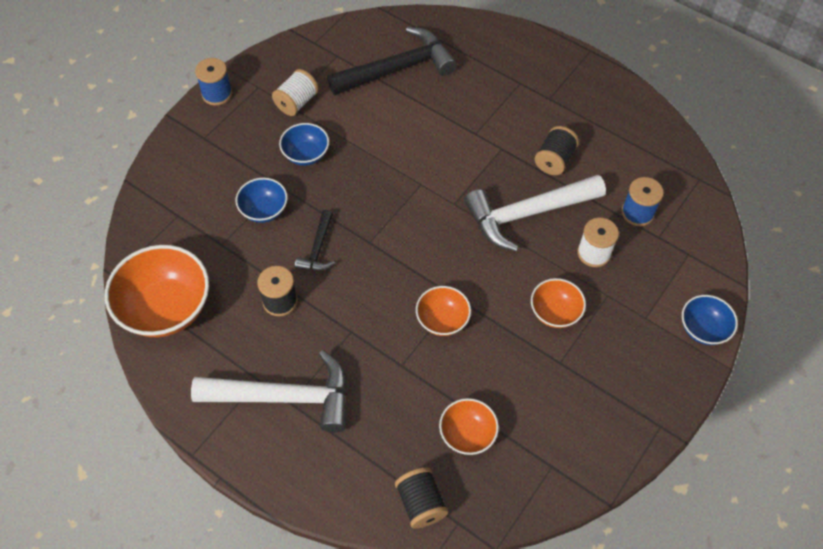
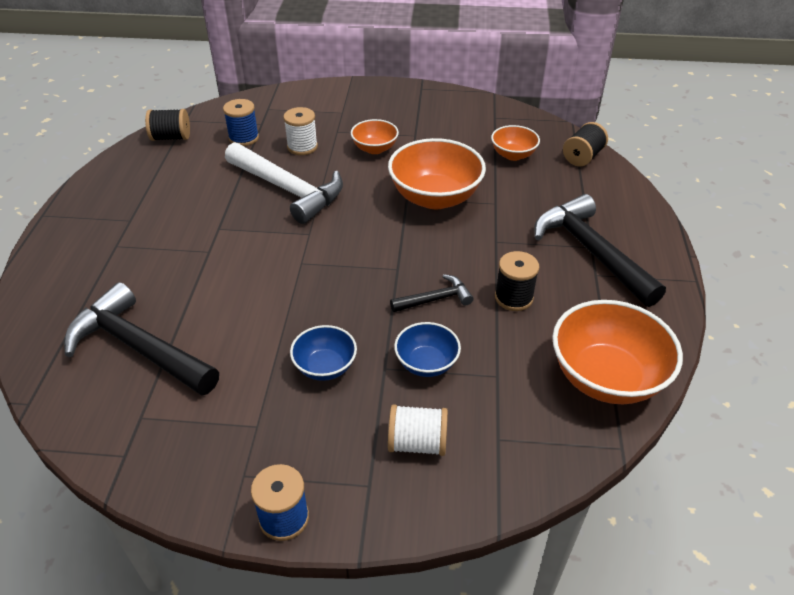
camera: 120 degrees left, 15 degrees down
white hammer [191,350,348,433] -> black hammer [534,194,666,307]
white spool [272,69,319,116] -> white spool moved to [388,404,448,456]
orange bowl [416,286,471,336] -> orange bowl [388,138,486,209], size x1.84
black spool [535,126,579,175] -> black spool moved to [145,109,190,141]
blue bowl [682,295,738,345] -> none

